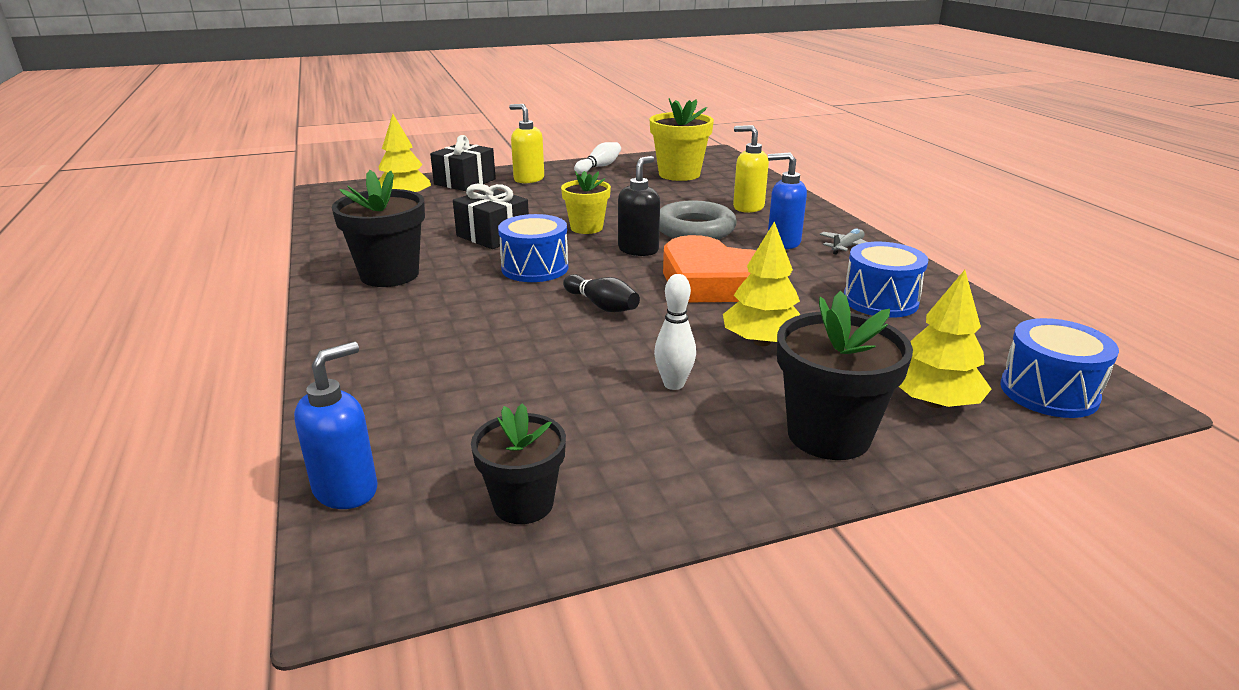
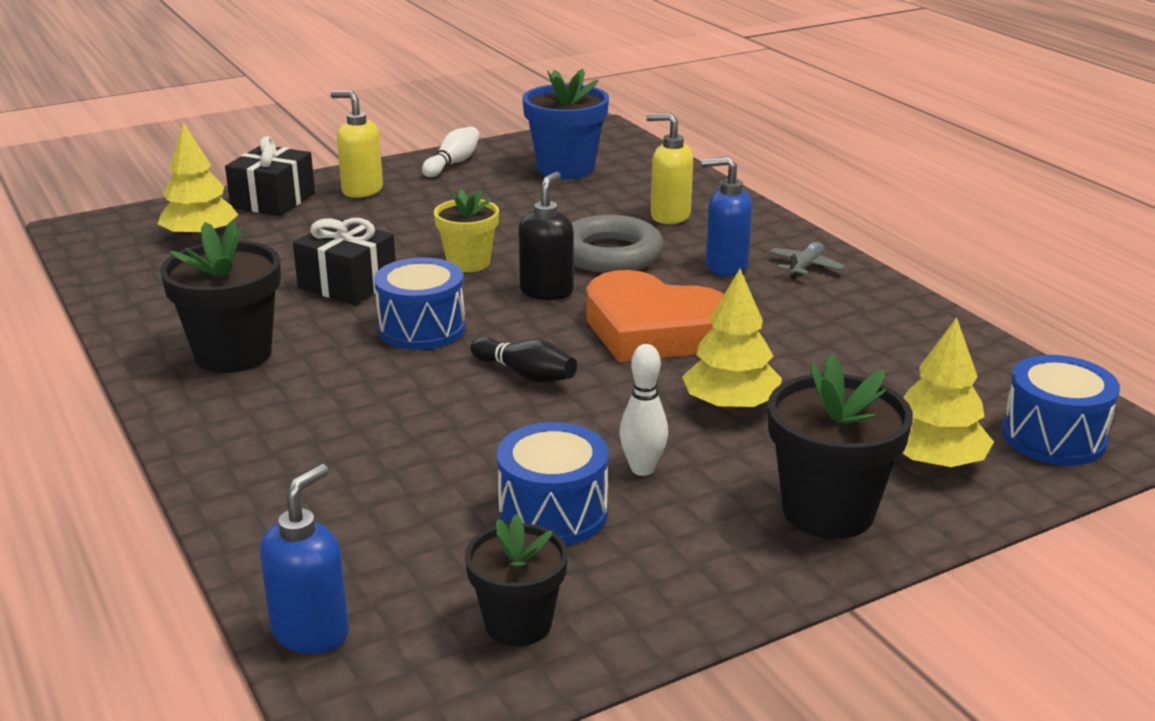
camera: 10 degrees left, 0 degrees up
yellow flower pot [650,98,714,181] -> blue flower pot [522,69,609,180]
blue drum [844,242,928,318] -> blue drum moved to [497,422,608,545]

